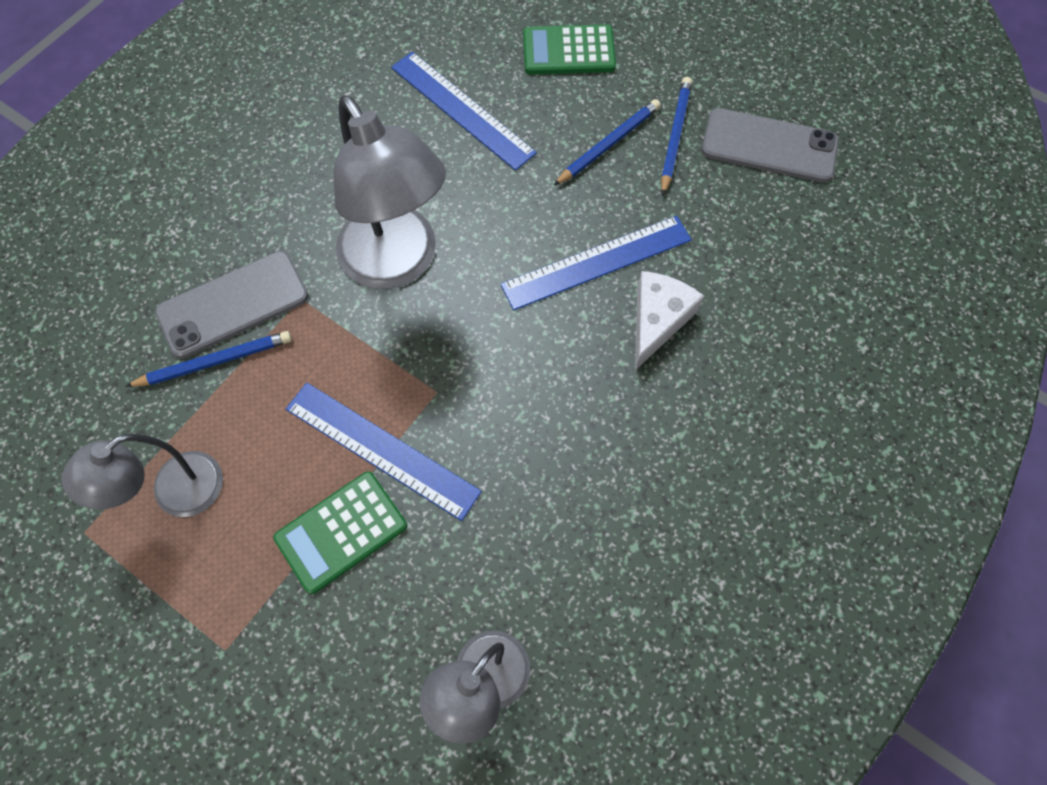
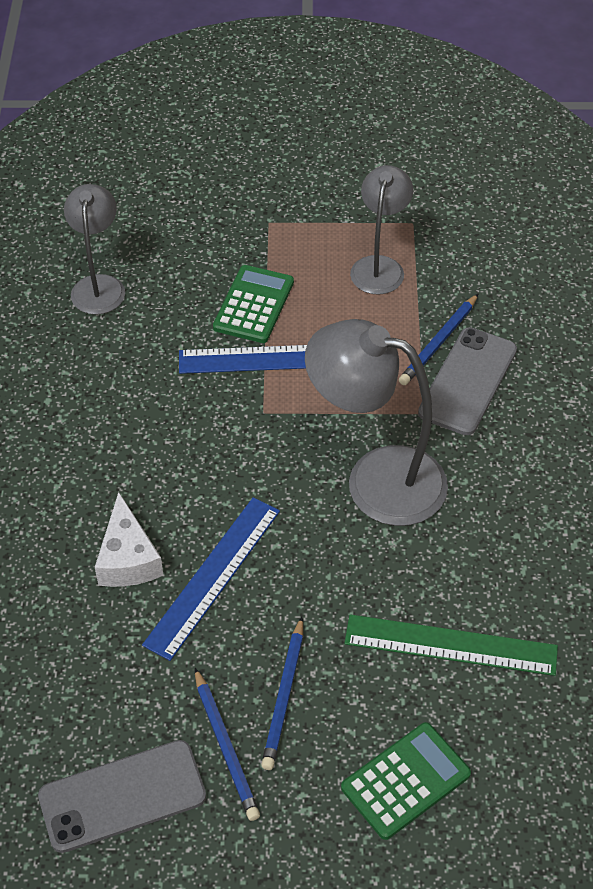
camera: 145 degrees right, 15 degrees down
blue ruler [391,52,537,171] -> green ruler [344,614,558,676]

